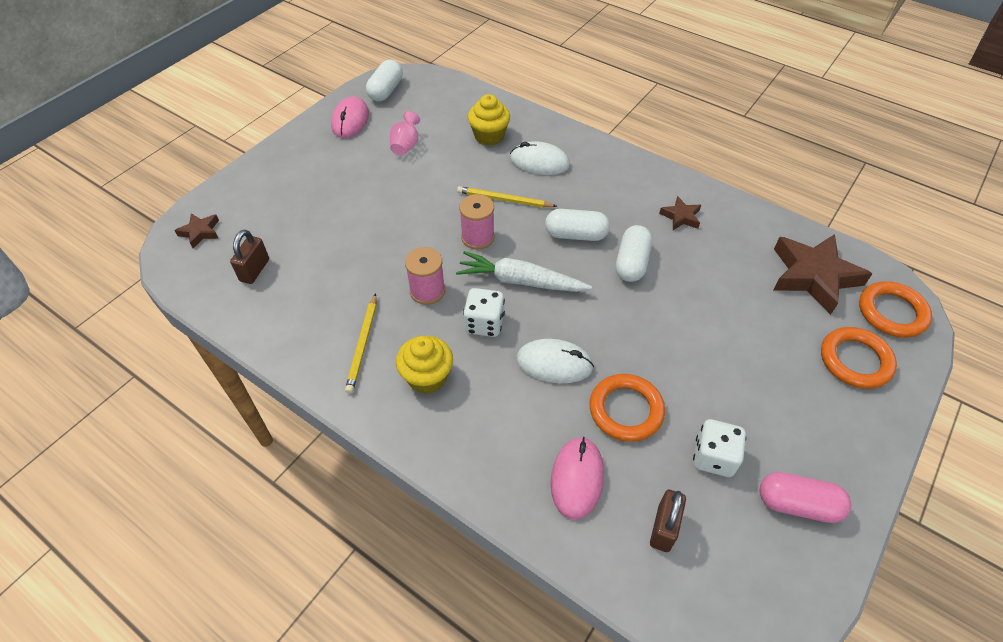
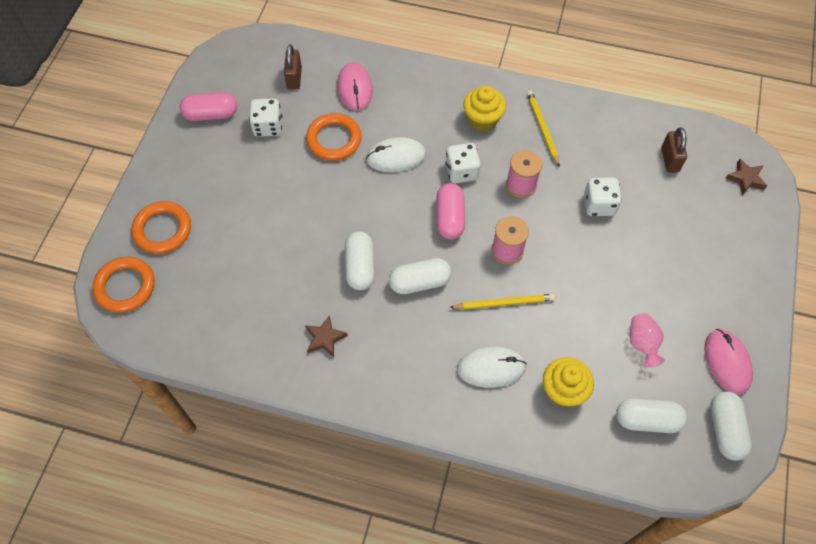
camera: 160 degrees right, 10 degrees up
white carrot [456,251,592,292] -> pink capsule [437,183,465,239]
brown star [773,234,872,315] -> none
none -> white dice [584,178,622,216]
none -> white capsule [616,398,687,433]

